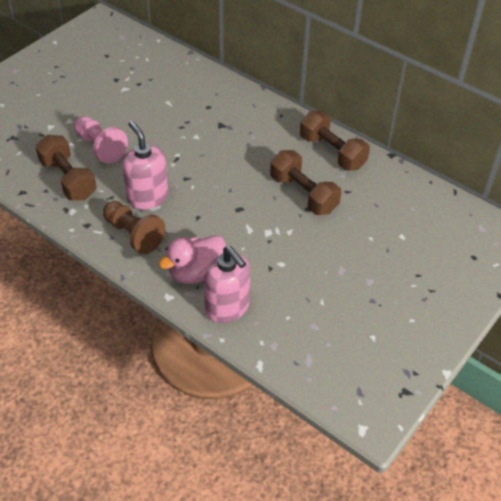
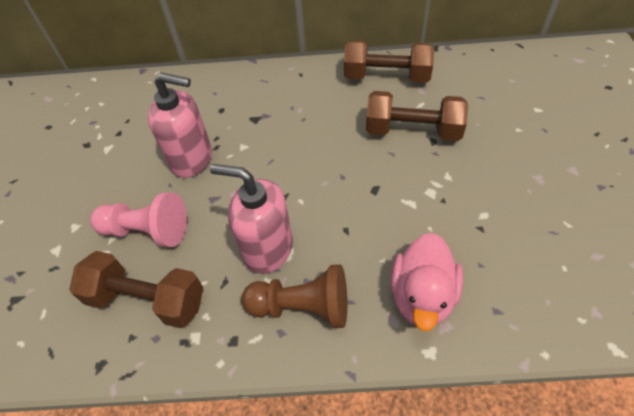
camera: 35 degrees left, 5 degrees up
pink soap dispenser [204,246,250,323] -> pink soap dispenser moved to [148,73,212,178]

